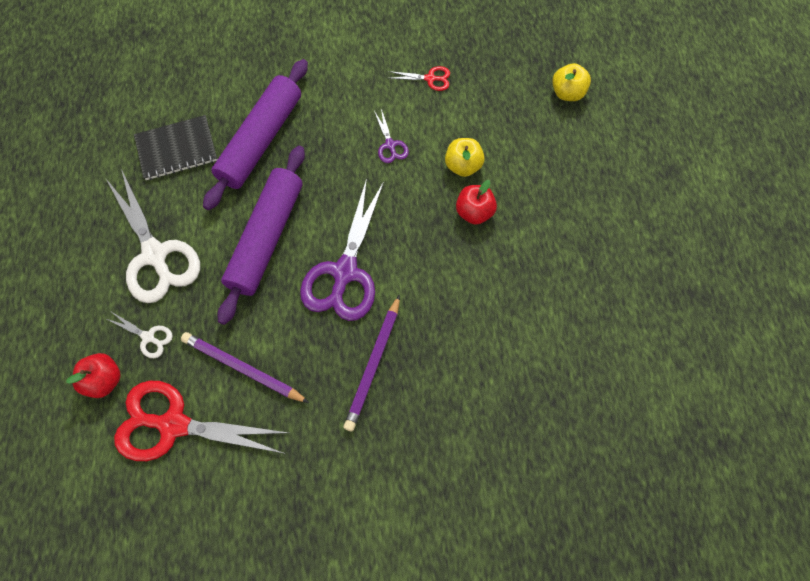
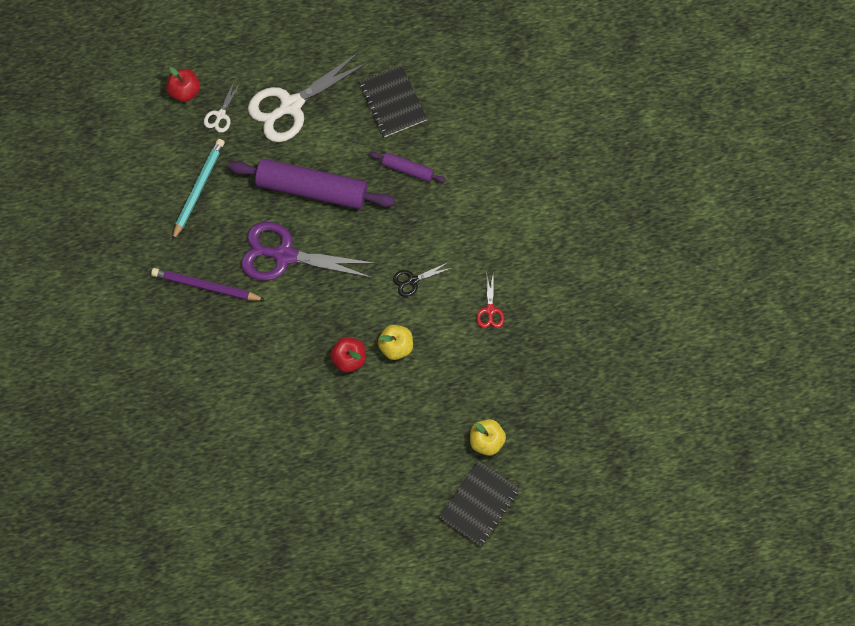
camera: 85 degrees right, 5 degrees up
red scissors [114,381,289,461] -> none
purple pencil [181,332,309,403] -> turquoise pencil [172,139,225,241]
purple rolling pin [203,59,308,210] -> purple rolling pin [370,152,446,183], size x0.48
purple scissors [374,109,409,163] -> black scissors [393,262,451,297]
none -> black notebook [439,461,520,547]

